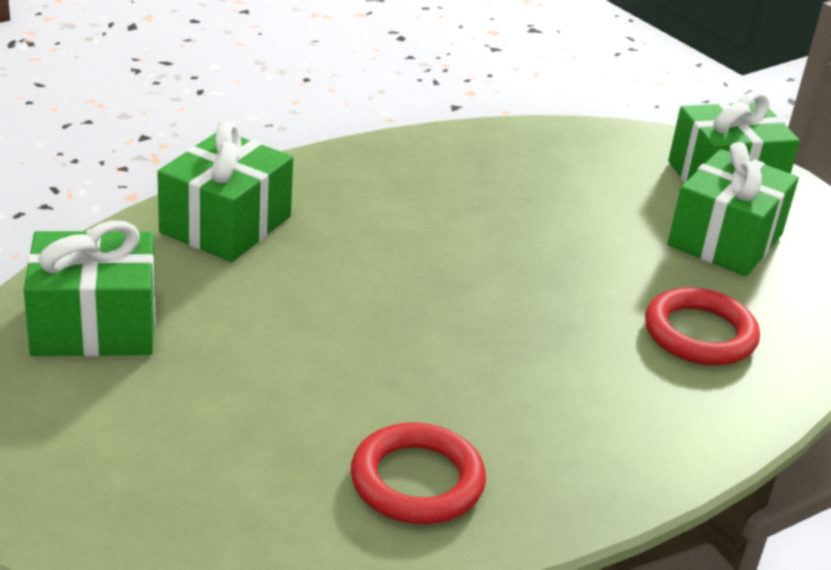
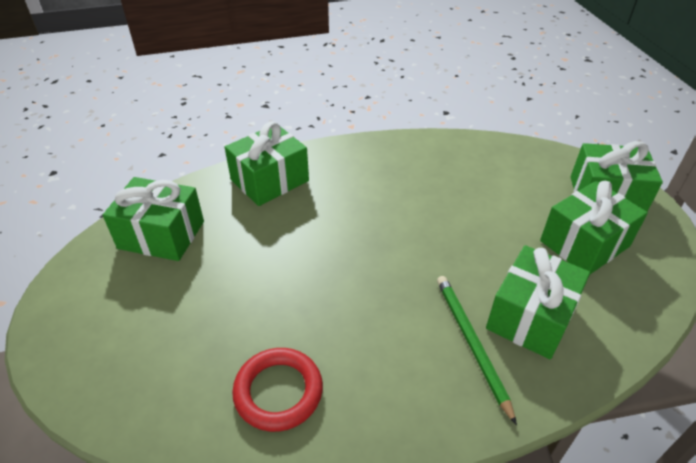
camera: 25 degrees right, 10 degrees up
red ring [645,287,760,366] -> green gift [486,245,590,359]
none -> green pencil [437,276,517,425]

